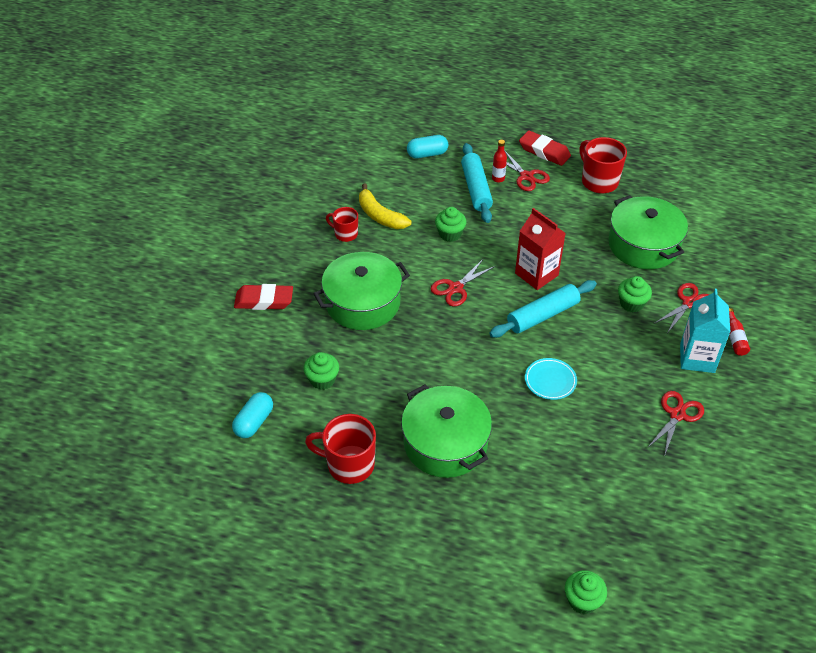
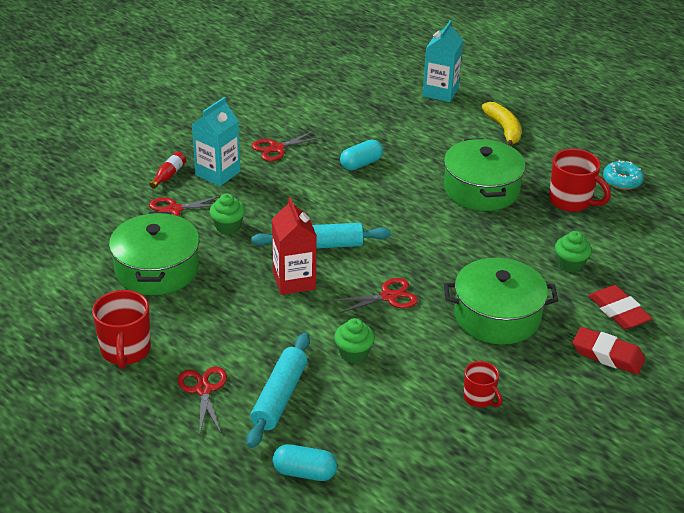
camera: 155 degrees left, 10 degrees down
turquoise capsule [232,392,273,438] -> turquoise capsule moved to [340,140,383,170]
yellow banana [359,183,411,229] -> yellow banana moved to [481,102,521,146]
red bottle [492,140,507,183] -> none
red eraser [519,130,571,166] -> red eraser moved to [589,285,652,330]
turquoise plate [525,358,577,400] -> none
green cupcake [565,570,607,614] -> turquoise carton [423,20,463,102]
none -> turquoise donut [603,160,644,190]

